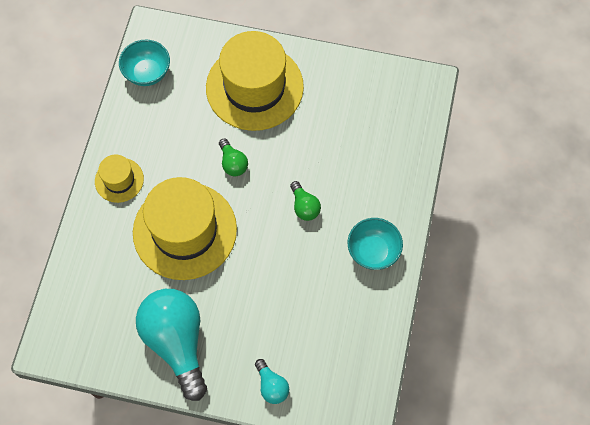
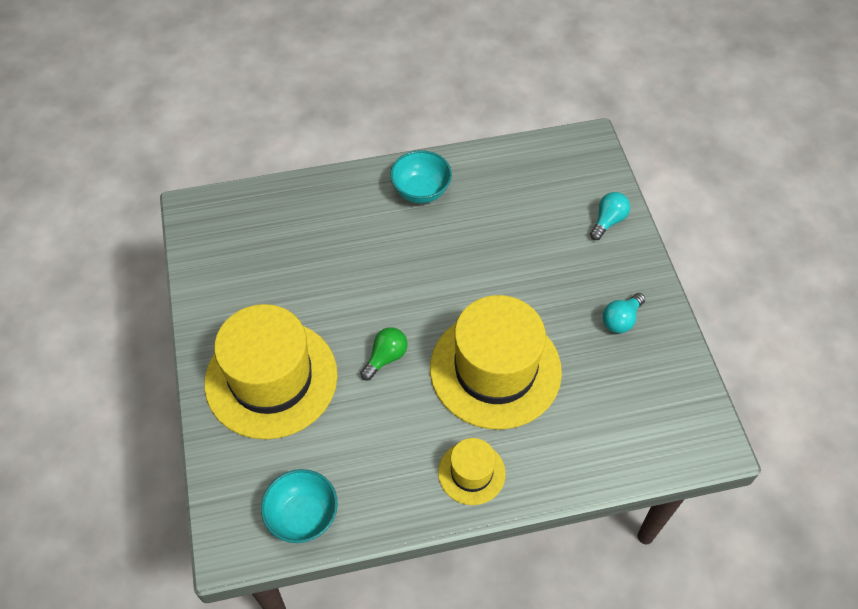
camera: 115 degrees left, 10 degrees down
turquoise light bulb [136,289,207,401] -> turquoise light bulb [603,293,645,333], size x0.45
green light bulb [290,181,321,221] -> none

